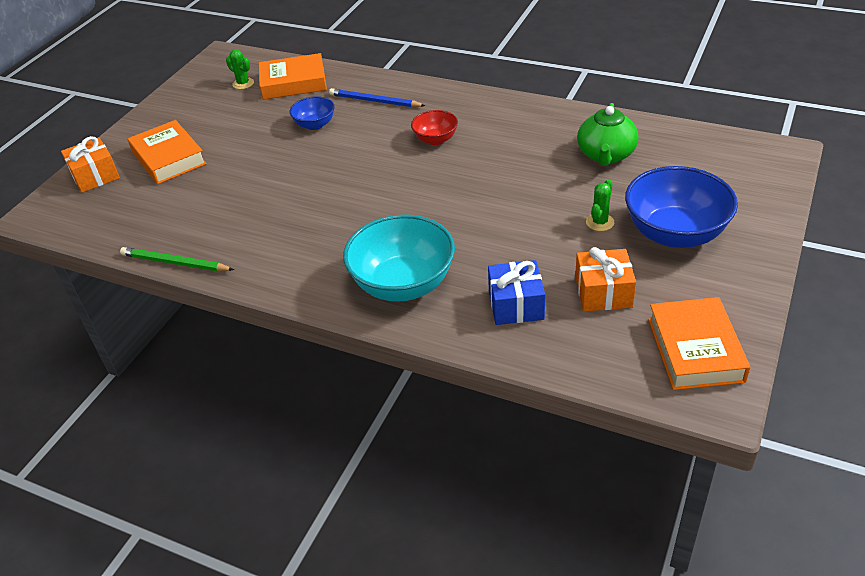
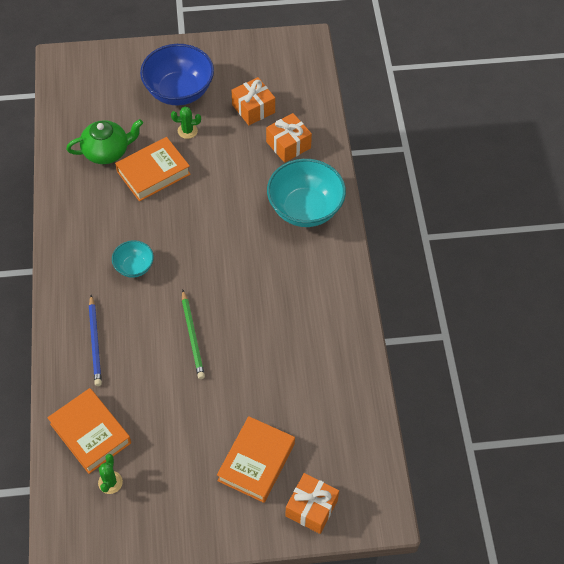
camera: 125 degrees left, 15 degrees up
green pencil [120,247,234,271] -> green pencil moved to [182,290,205,379]
blue bowl [290,96,335,130] -> none
red bowl [411,110,458,145] -> turquoise bowl [112,240,154,278]
blue gift [488,260,545,325] -> orange gift [266,113,312,163]
orange book [648,297,750,390] -> orange book moved to [115,137,191,201]

